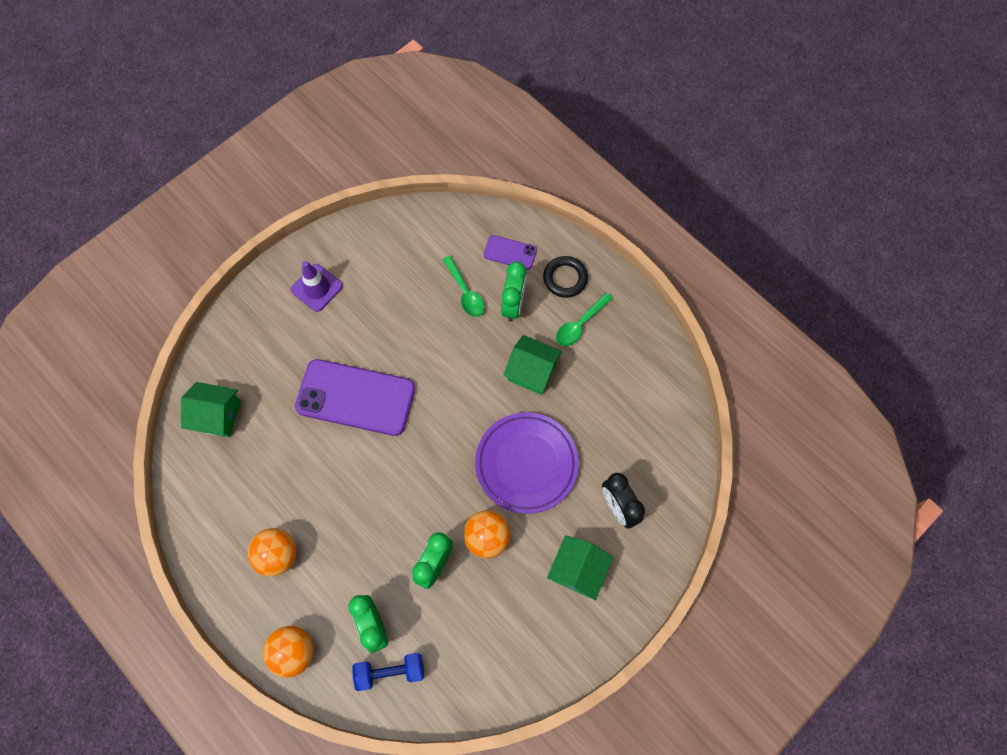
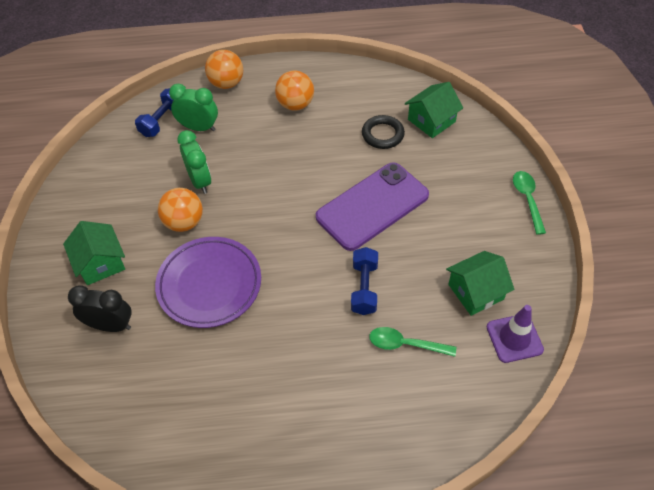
camera: 130 degrees right, 15 degrees down
purple traffic cone [291,261,343,312] -> purple traffic cone moved to [487,305,544,363]
purple phone [484,235,537,270] -> none
green clock [501,262,526,322] -> none
green house [503,335,562,395] -> green house moved to [446,251,514,316]
black ring [543,256,588,298] -> black ring moved to [362,115,405,149]
green spoon [556,293,613,346] -> green spoon moved to [513,171,546,235]
none -> blue dumbbell [351,247,378,315]

